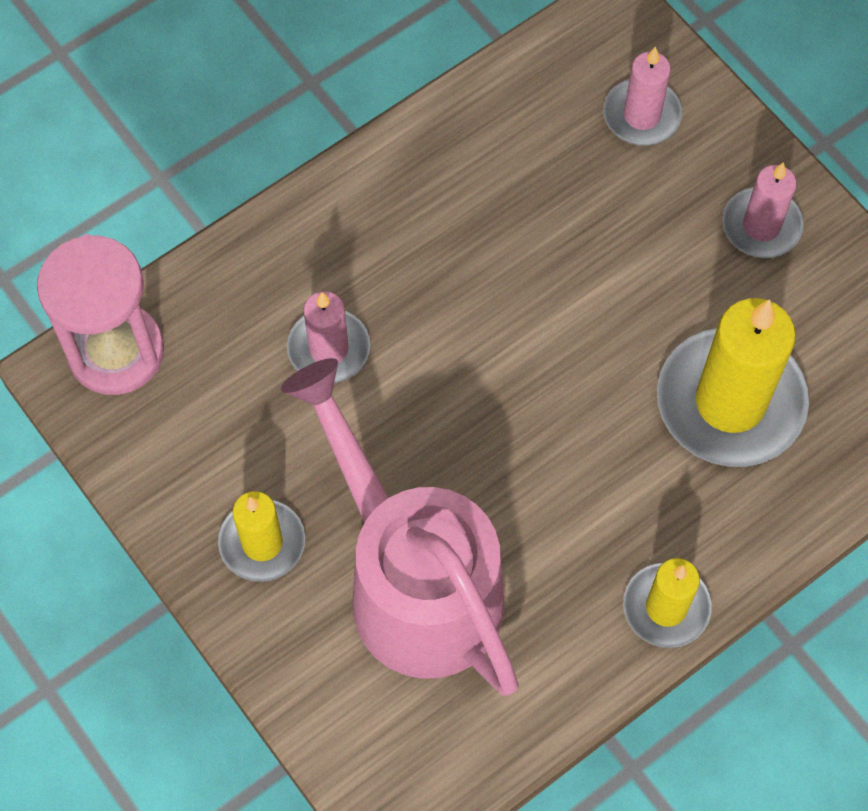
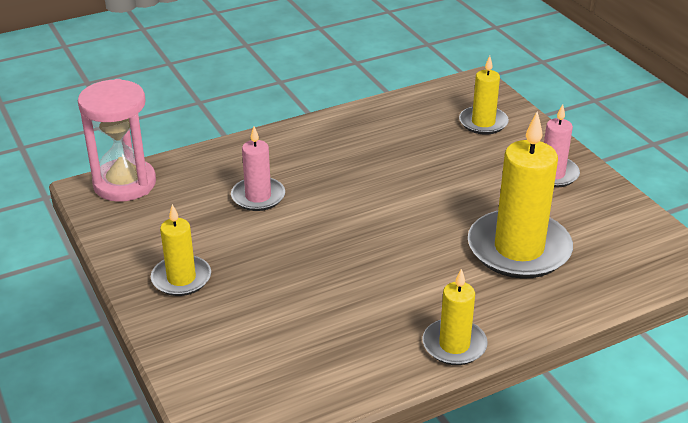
camera: 10 degrees right, 30 degrees down
pink watering can [281,358,519,696] -> none
pink candle [603,47,682,146] -> yellow candle [459,56,509,135]

